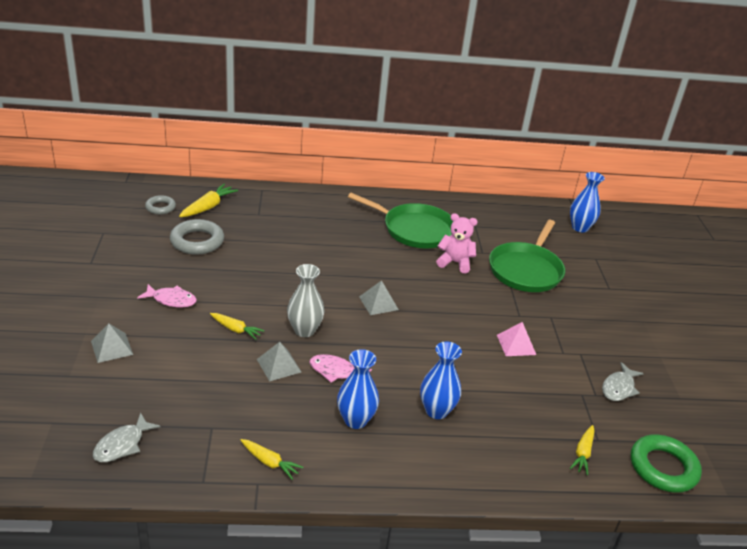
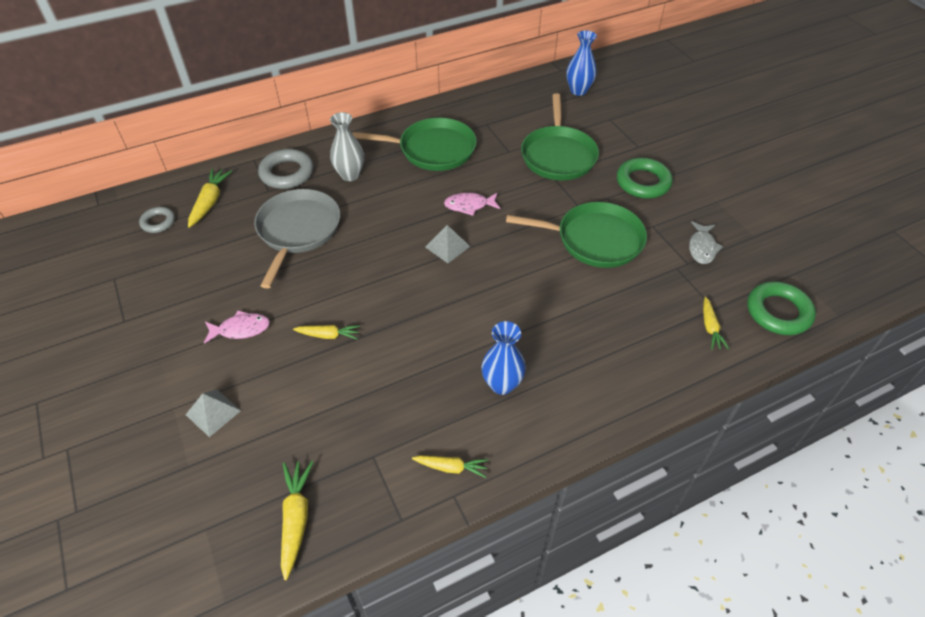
camera: 20 degrees left, 15 degrees up
grey fish [93,413,161,462] -> yellow carrot [281,461,313,580]
grey ring [170,219,224,255] -> grey ring moved to [258,149,313,189]
grey pyramid [257,342,301,381] -> none
grey vase [287,264,325,337] -> grey vase moved to [330,112,364,181]
pink fish [309,354,372,383] -> pink fish moved to [444,193,500,216]
blue vase [420,341,462,419] -> none
pink teddy bear [436,213,478,274] -> none
pink pyramid [497,322,536,356] -> green pan [506,202,647,268]
none -> grey pan [254,189,340,289]
none -> green ring [617,158,673,199]

